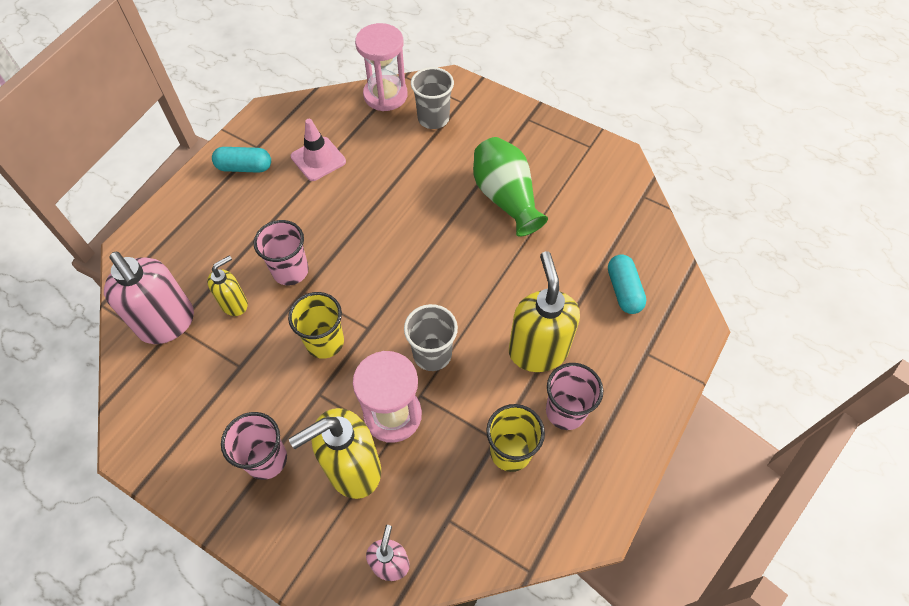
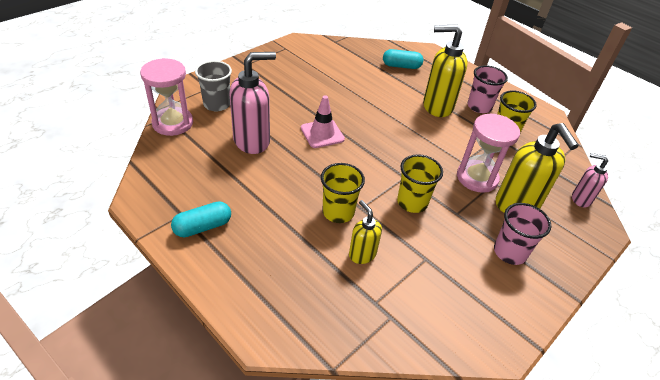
camera: 80 degrees left, 15 degrees down
pink soap dispenser [104,252,194,344] -> pink soap dispenser moved to [229,52,276,154]
turquoise capsule [212,147,271,173] -> turquoise capsule turned 45 degrees clockwise [171,202,231,237]
pink cup [254,220,309,285] -> yellow cup [321,163,365,223]
pink traffic cone [291,119,346,181] -> pink traffic cone moved to [301,95,345,148]
grey cup [404,304,458,371] -> none
green vase [473,137,548,237] -> none

